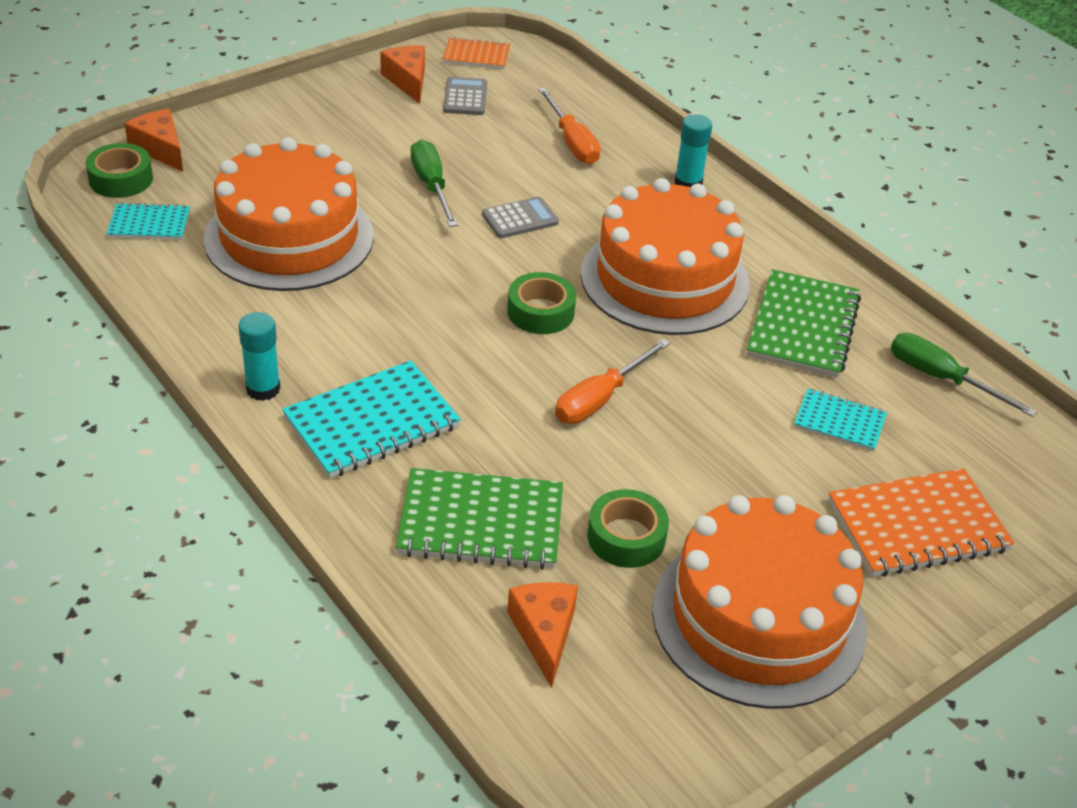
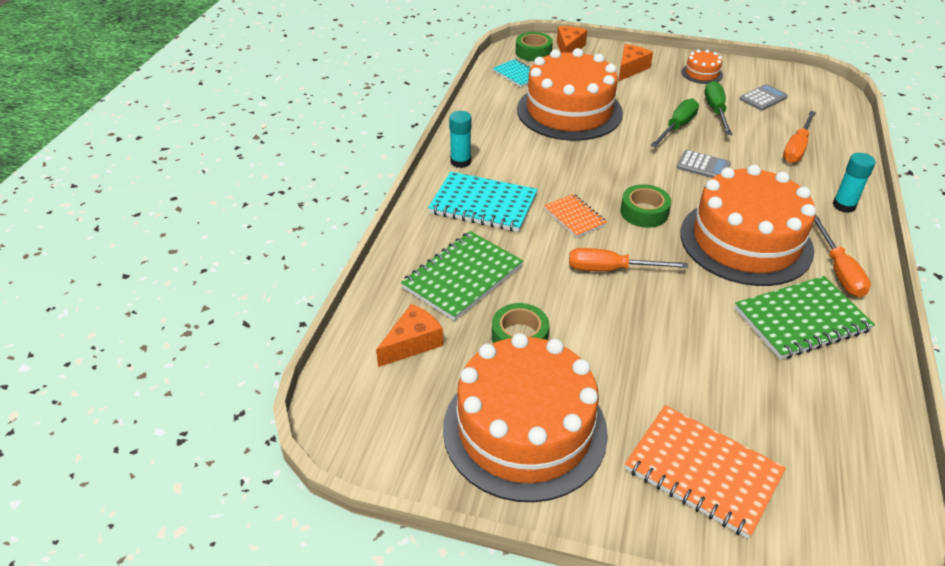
camera: 55 degrees right, 0 degrees up
orange cheese [380,46,425,104] -> orange cheese moved to [619,44,653,81]
green notebook [396,468,563,570] -> green notebook turned 75 degrees clockwise [401,231,523,321]
orange notebook [443,37,510,69] -> orange notebook moved to [544,194,607,238]
turquoise notebook [794,389,887,452] -> none
green screwdriver [891,333,1038,417] -> green screwdriver moved to [704,81,732,135]
none -> orange cake [681,49,723,84]
none -> orange screwdriver [814,216,871,297]

